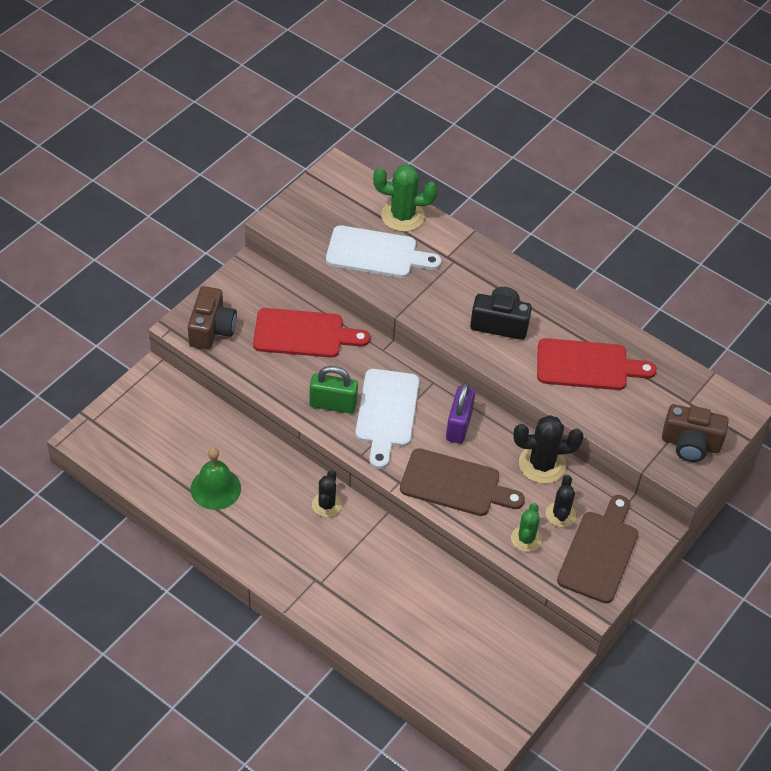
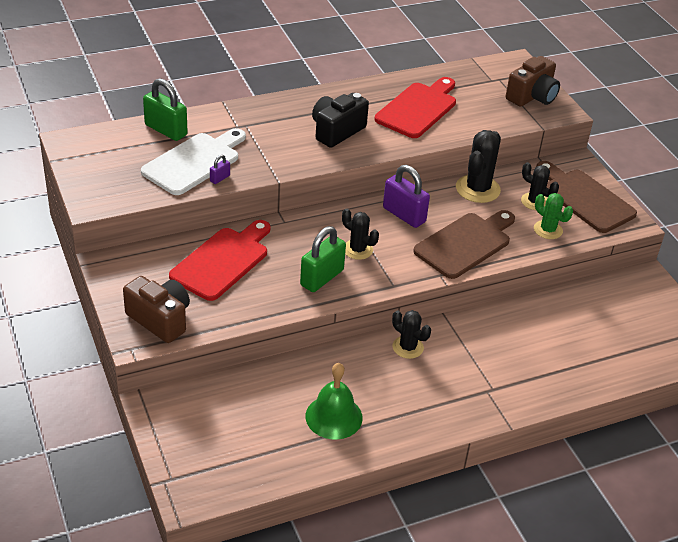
camera: 60 degrees left, 10 degrees down
white cutting board [355,369,419,469] -> black cactus [342,209,379,260]
green cactus [373,164,438,232] -> green padlock [143,79,188,141]
none -> purple padlock [210,155,230,184]

